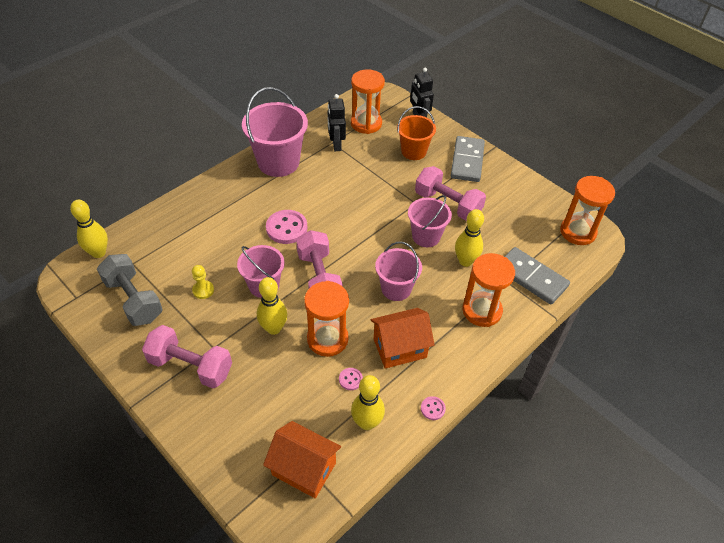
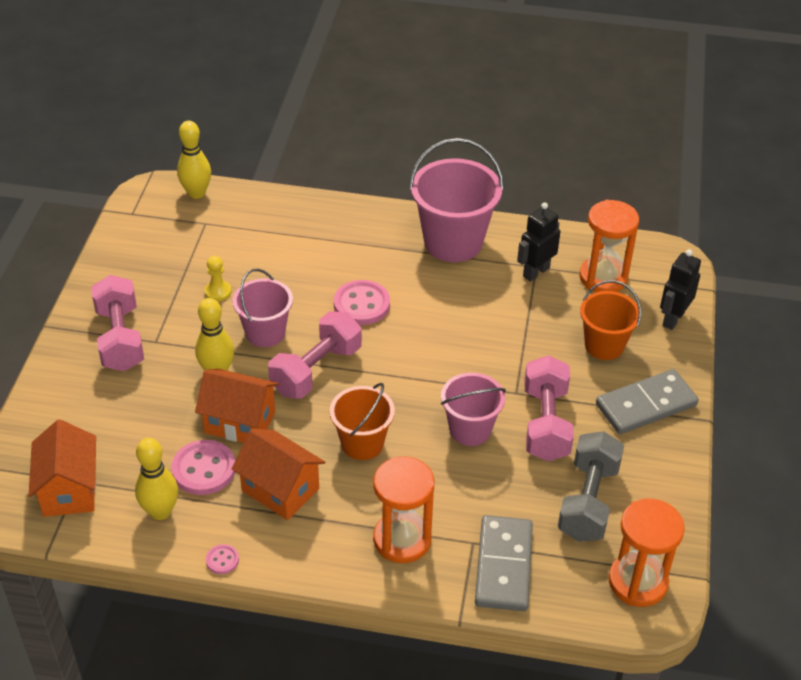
camera: 55 degrees right, 5 degrees down
grey dumbbell [97,254,163,326] -> grey dumbbell moved to [558,431,624,542]
orange hourglass [304,281,349,357] -> orange house [195,369,279,443]
pink button [339,368,363,390] -> pink button [171,440,235,495], size x2.04
pink bucket [375,242,422,301] -> orange bucket [330,383,395,460]
yellow bowling pin [455,209,484,267] -> none

